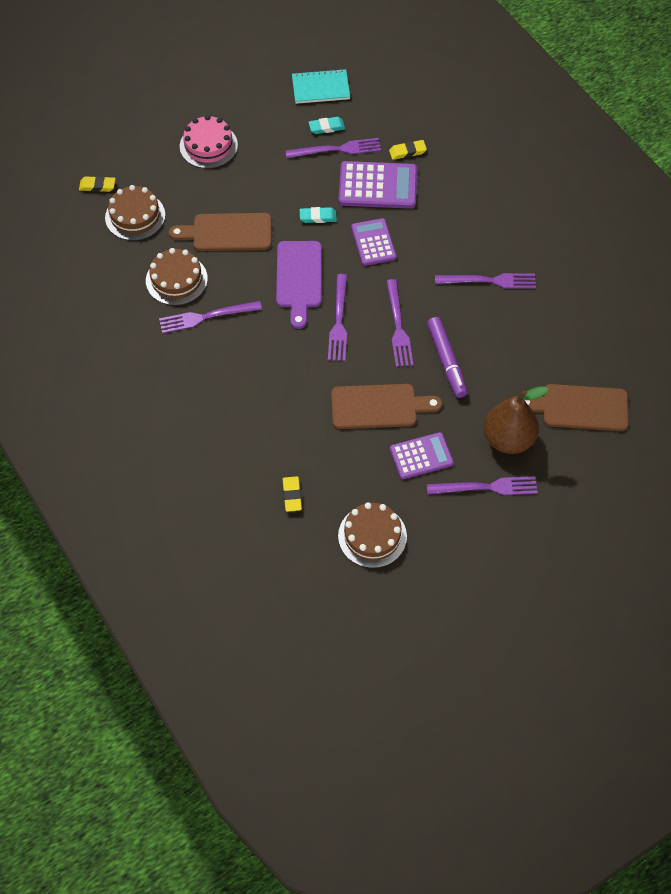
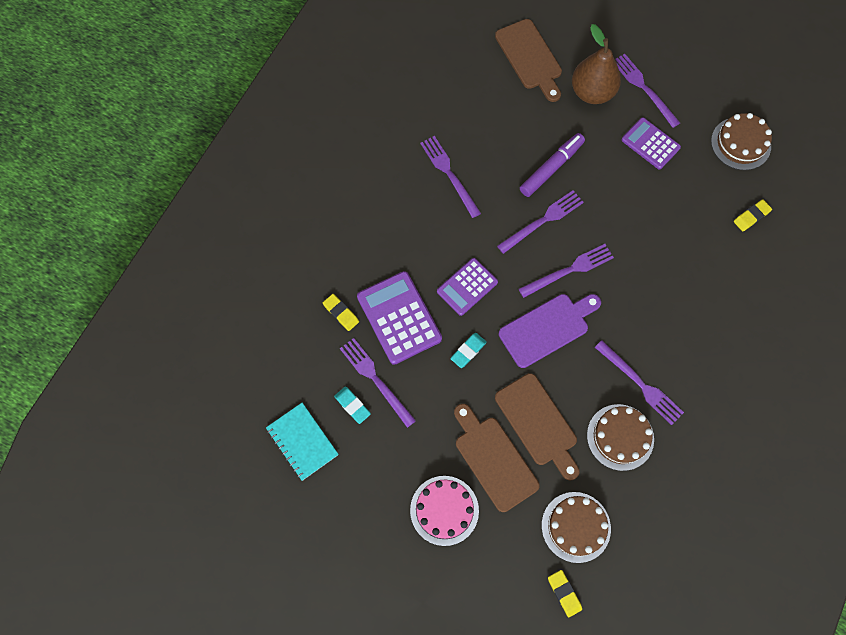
camera: 120 degrees left, 10 degrees up
turquoise eraser [300,207,337,223] -> turquoise eraser turned 75 degrees clockwise [450,333,487,368]
brown cutting board [331,384,442,429] -> brown cutting board moved to [454,404,540,512]

